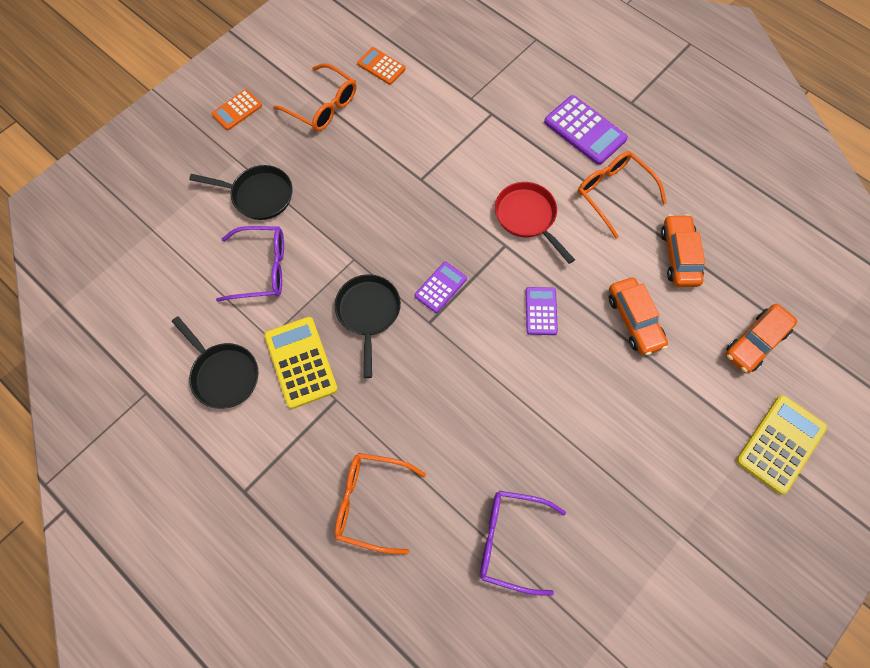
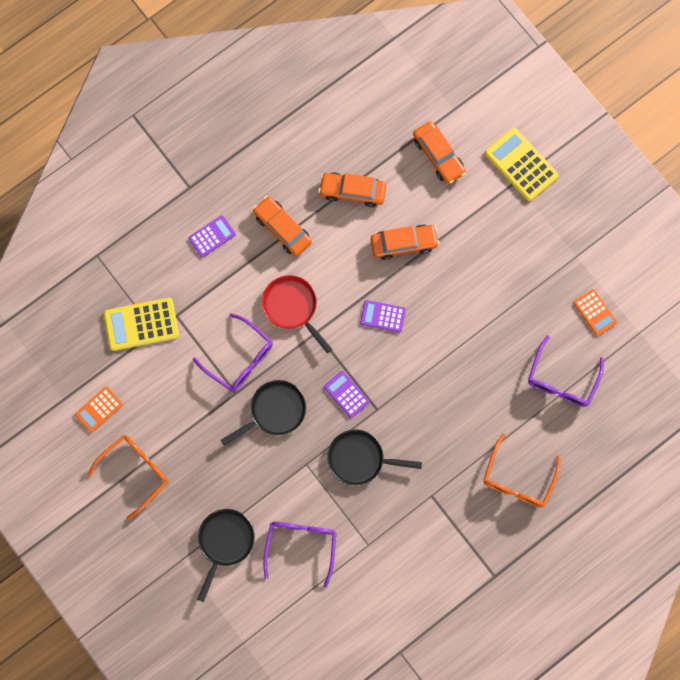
camera: 80 degrees left, 10 degrees up
black pan [172,316,259,409] -> black pan moved to [221,380,306,446]
orange calculator [211,89,262,130] -> orange calculator moved to [573,289,617,336]
yellow calculator [264,317,338,409] -> yellow calculator moved to [104,298,179,351]
red pan [495,182,575,264] -> red pan turned 75 degrees clockwise [262,275,332,353]
purple calculator [544,95,628,165] -> purple calculator [189,215,236,257], size x0.61
orange glasses [578,151,667,239] -> orange car [253,196,312,256]
none -> purple glasses [193,313,273,392]

